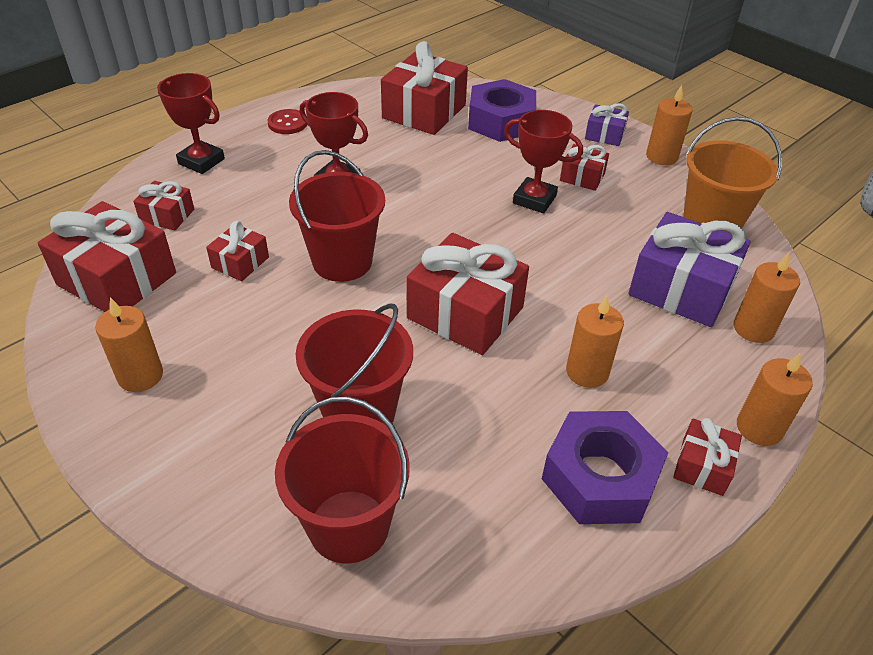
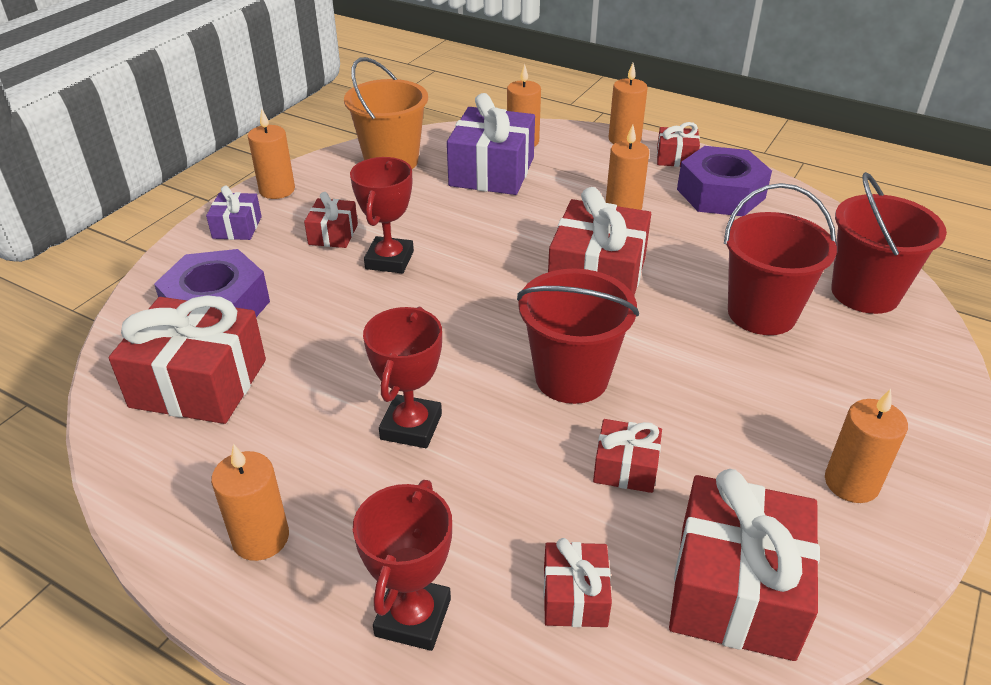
camera: 105 degrees left, 5 degrees down
red button [267,109,307,134] -> orange candle [211,444,289,561]

